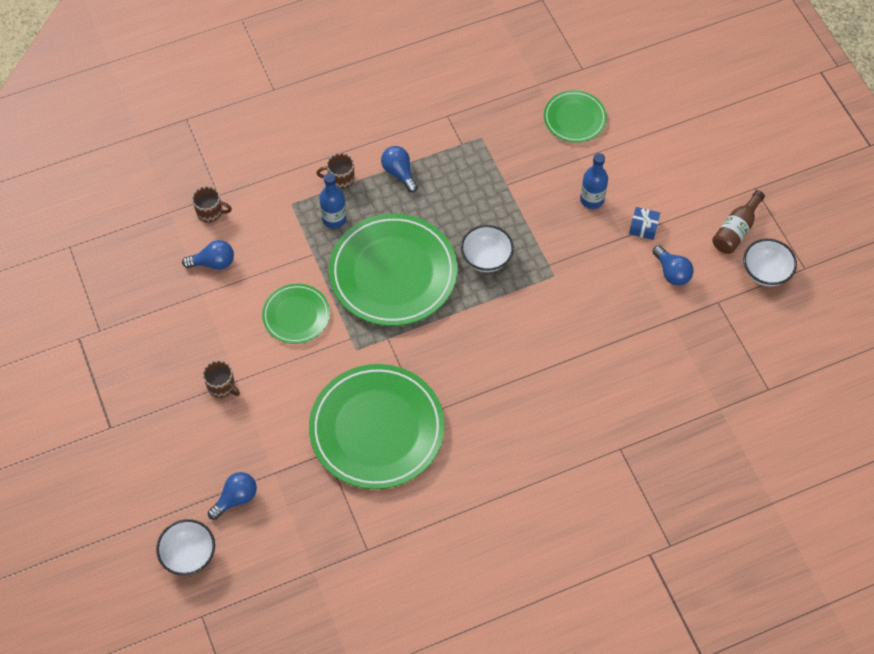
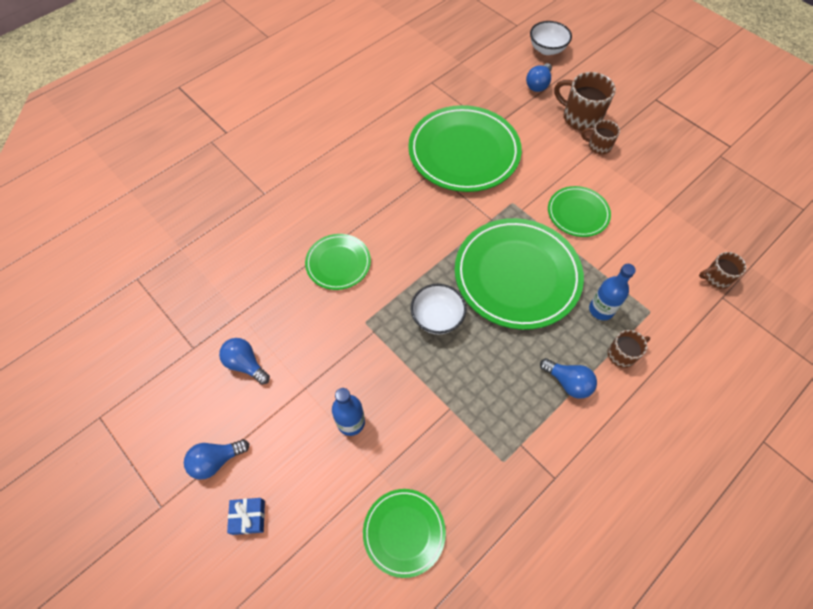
camera: 160 degrees right, 0 degrees up
blue light bulb [182,240,234,270] -> blue light bulb moved to [184,439,249,480]
blue gift [629,207,660,240] -> blue gift moved to [227,498,265,535]
brown bottle [712,190,765,254] -> none
white bowl [743,239,797,286] -> none
none -> green plate [305,234,371,290]
none -> brown mug [554,72,616,131]

